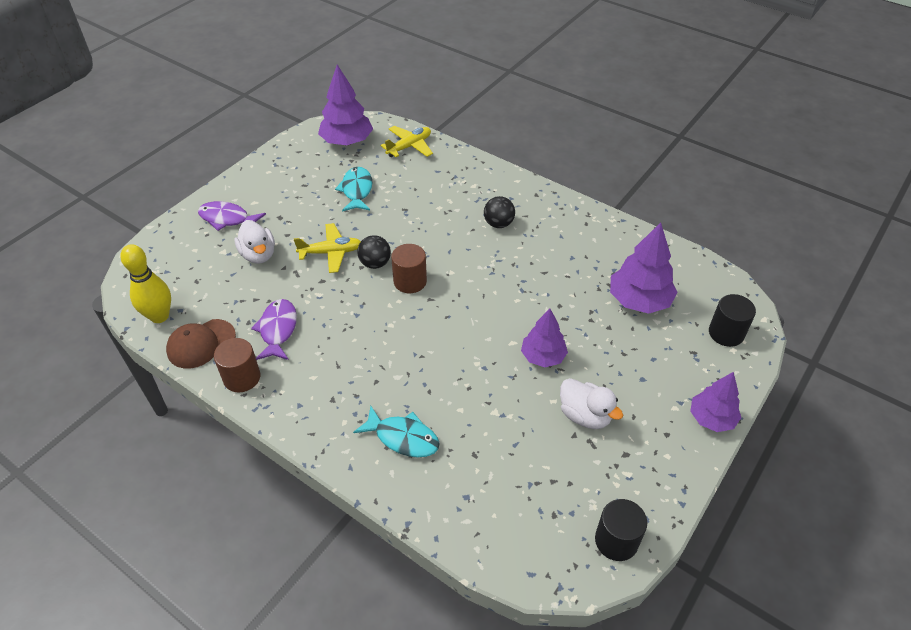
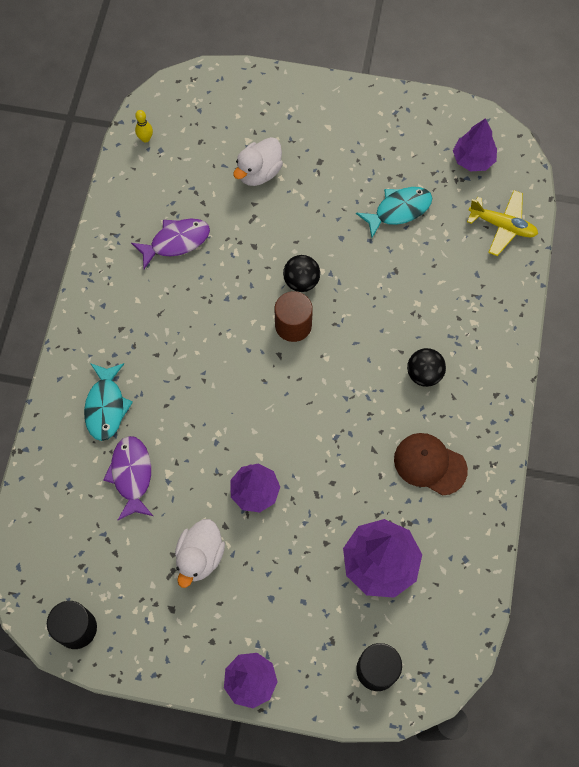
camera: 65 degrees right, 20 degrees up
yellow bowling pin [120,244,171,323] -> yellow bowling pin [135,110,153,142], size x0.47
brown cap [166,319,236,368] -> brown cap moved to [394,433,468,496]
purple fish [198,201,266,231] -> purple fish moved to [103,436,153,520]
brown cylinder [214,338,260,392] -> none
yellow plane [294,223,361,273] -> none
purple tree [318,65,373,145] -> purple tree [453,118,497,171], size x0.66

